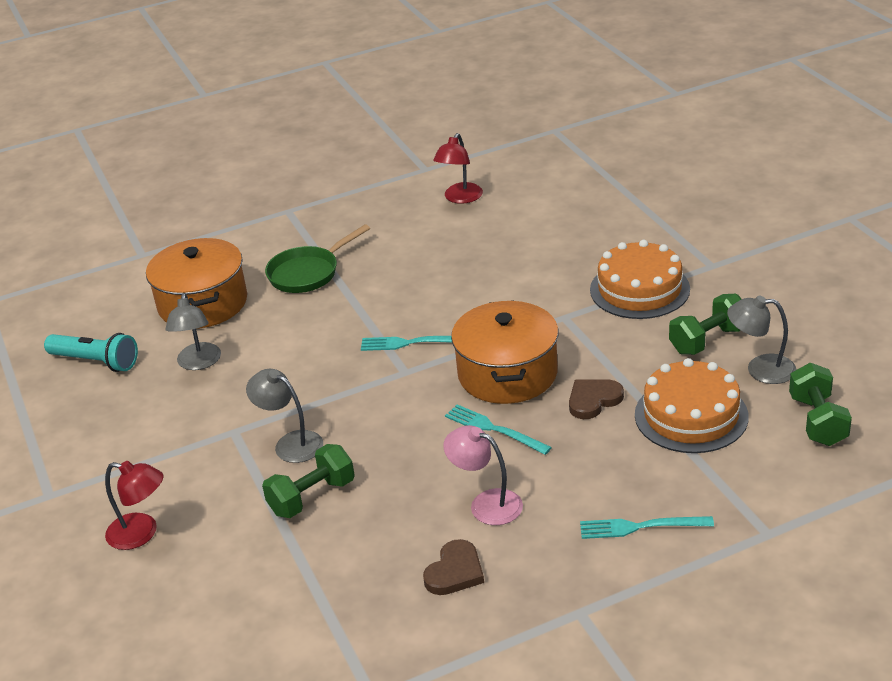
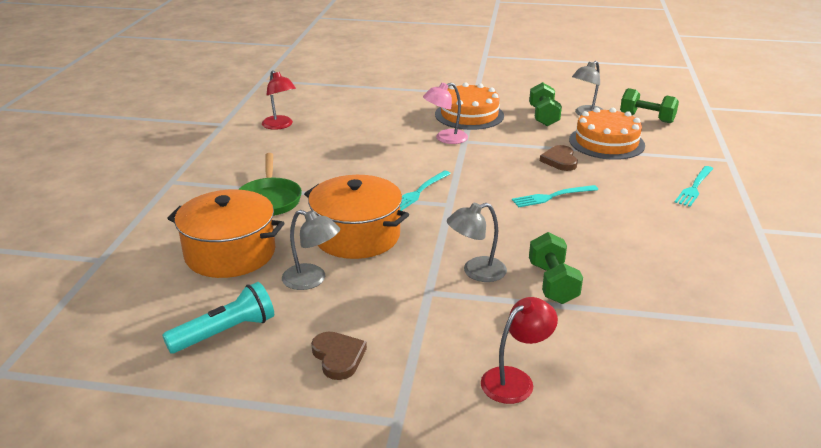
camera: 60 degrees left, 5 degrees down
brown heart [423,539,484,595] -> brown heart moved to [311,332,367,380]
pink lamp [444,425,523,525] -> pink lamp moved to [423,82,468,144]
orange pot [451,300,559,404] -> orange pot moved to [304,175,409,259]

